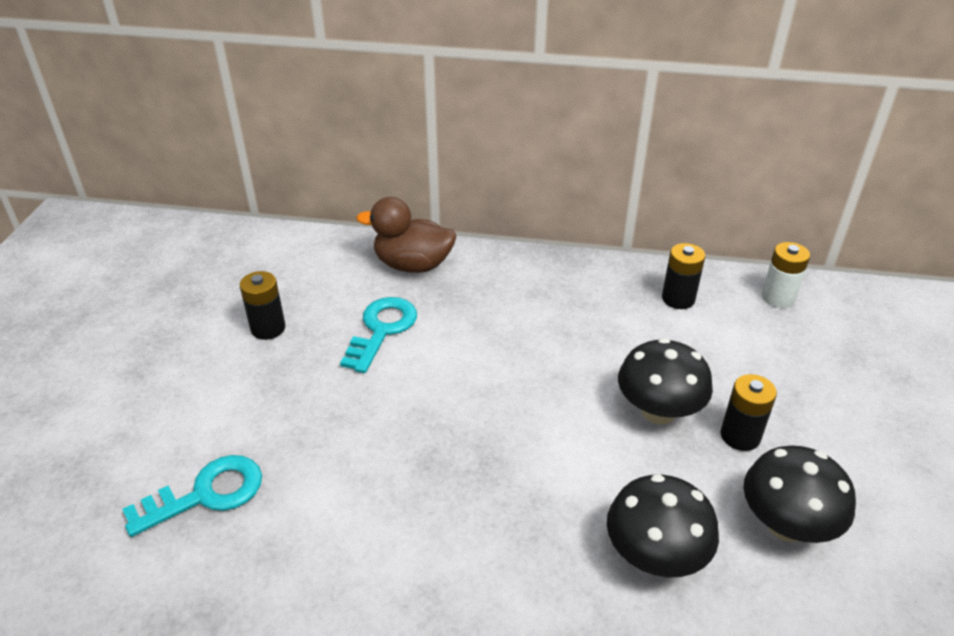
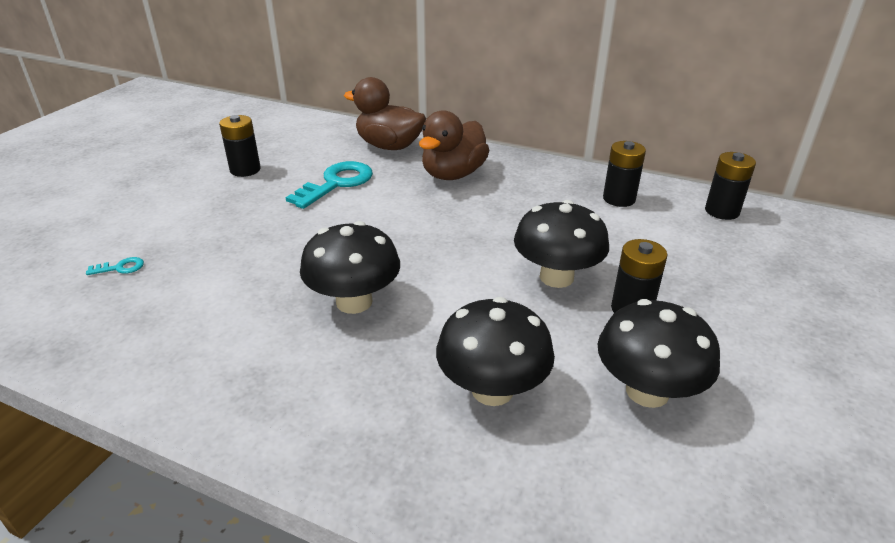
camera: 15 degrees right, 5 degrees down
turquoise key [123,455,262,537] -> turquoise key [86,257,144,275], size x0.44
white battery [761,242,810,308] -> black battery [705,152,756,220]
none -> black mushroom [300,221,400,314]
none -> brown duck [419,110,490,180]

